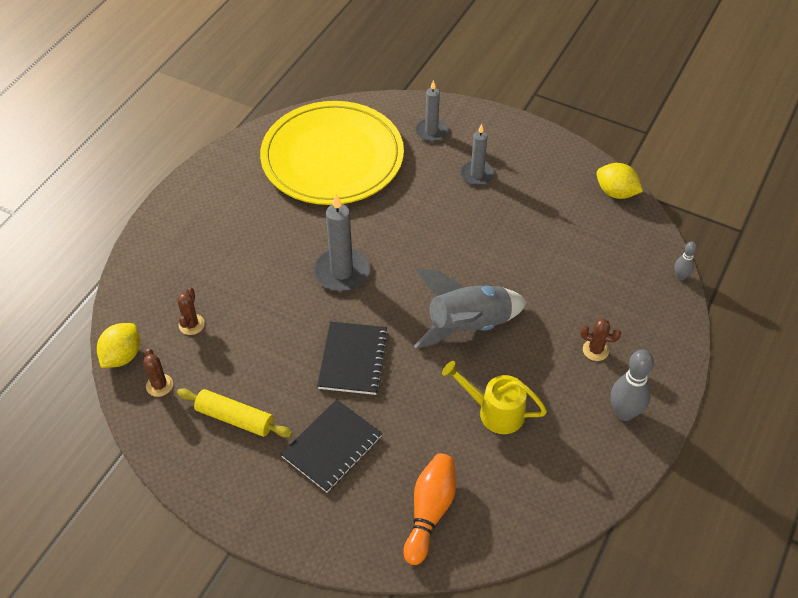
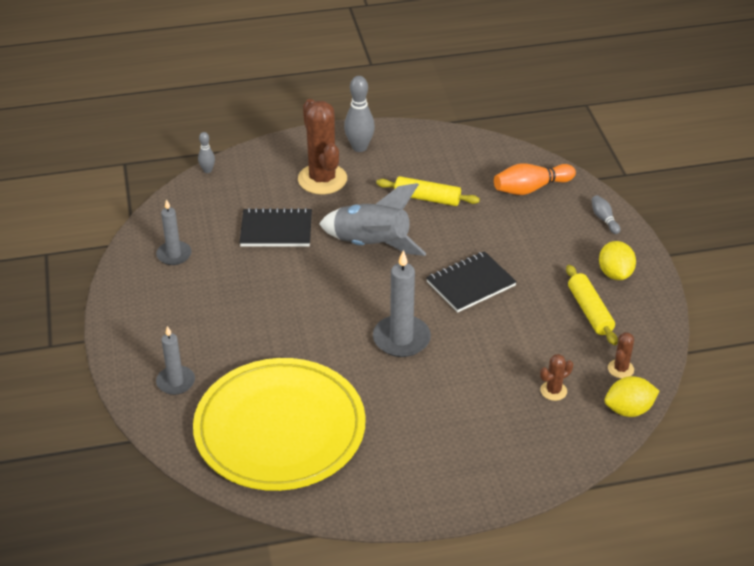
camera: 130 degrees left, 10 degrees down
black notebook [281,399,382,492] -> black notebook moved to [239,208,312,247]
yellow watering can [442,361,547,434] -> yellow rolling pin [376,176,480,206]
grey candle [460,124,494,186] -> grey candle moved to [156,199,192,265]
brown cactus [580,319,621,361] -> brown cactus [298,99,347,194], size x2.19
yellow lemon [596,163,643,199] -> yellow lemon moved to [599,241,636,280]
none -> grey bowling pin [591,195,620,234]

